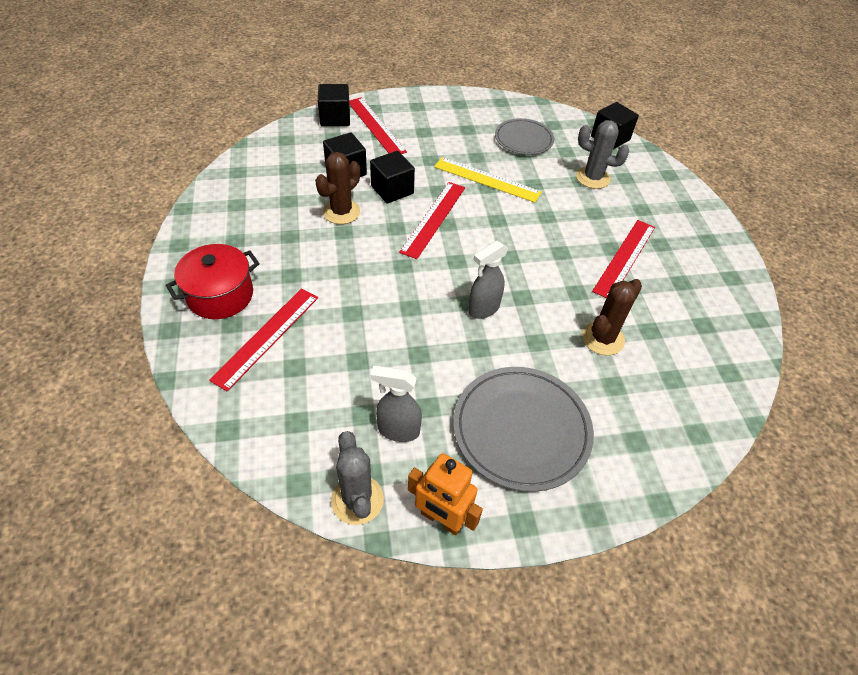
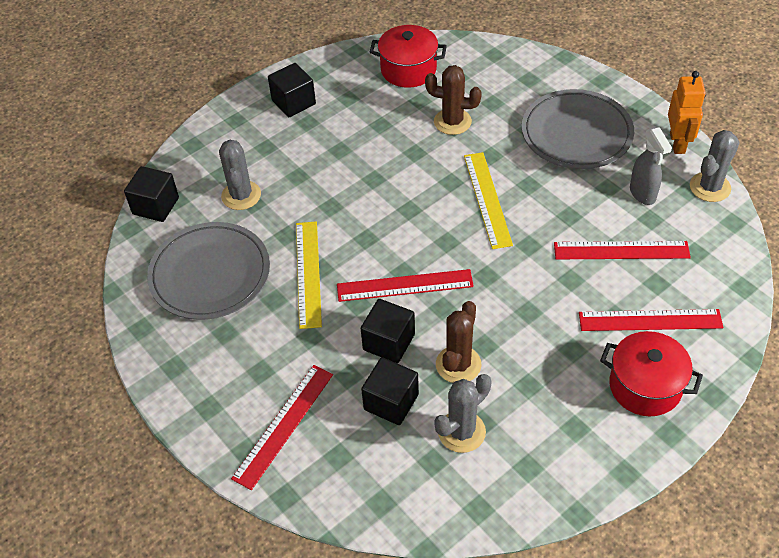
camera: 115 degrees left, 0 degrees up
brown cactus [315,152,360,224] -> brown cactus turned 75 degrees counterclockwise [436,301,481,383]
black cube [318,84,350,126] -> black cube moved to [268,63,316,117]
grey spray bottle [468,241,508,319] -> yellow ruler [464,152,513,249]
grey plate [495,118,554,155] -> grey plate [147,222,270,320], size x1.59
red ruler [592,220,655,298] -> red ruler moved to [554,241,691,259]
none -> red pot [370,25,447,88]
none -> grey cactus [434,374,491,453]

